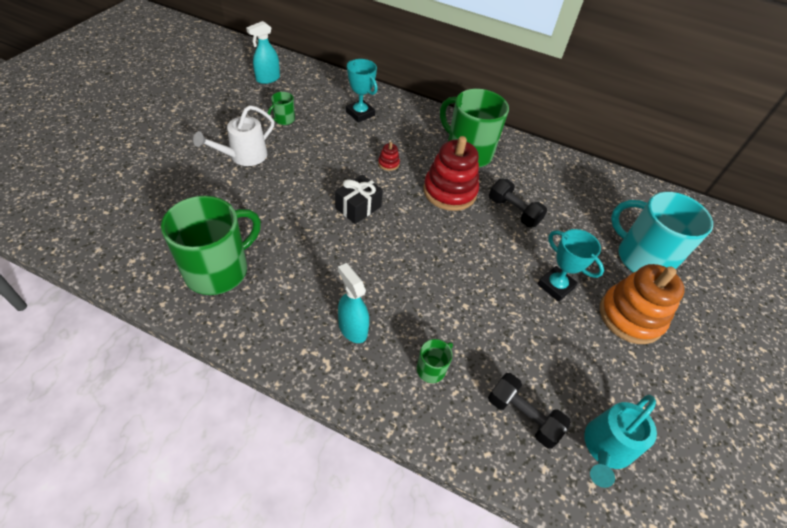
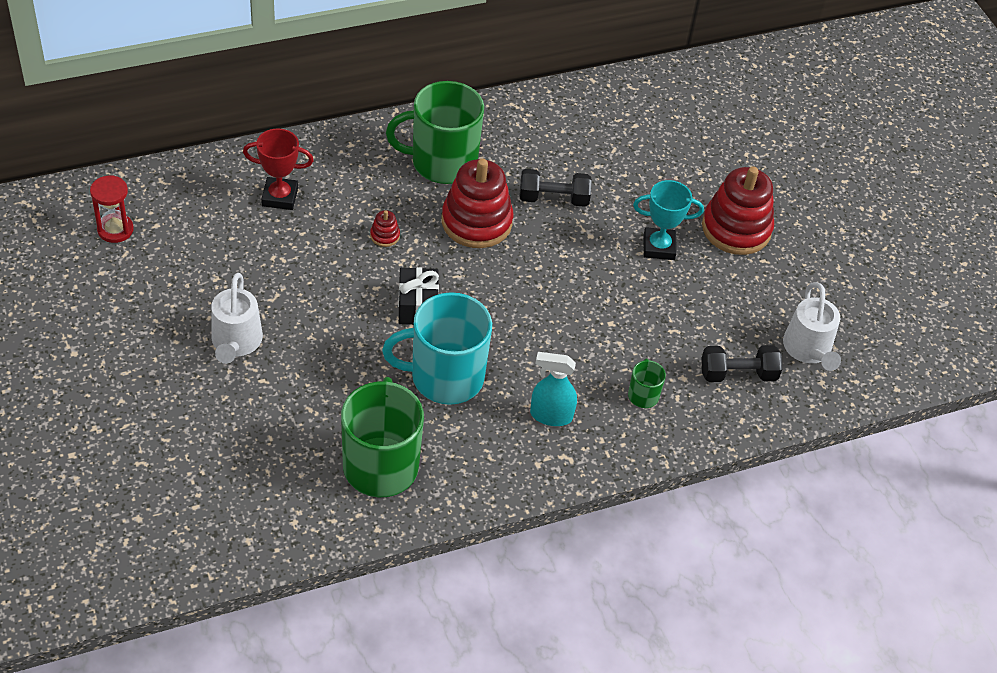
camera: 45 degrees left, 0 degrees up
turquoise spray bottle [246,21,280,84] -> red hourglass [90,175,134,243]
green mug [268,92,295,125] -> none
turquoise trophy [346,59,378,123] -> red trophy [243,129,314,210]
turquoise watering can [584,395,657,488] -> white watering can [783,282,841,371]
orange stacking toy [600,264,685,344] -> red stacking toy [702,167,774,255]
turquoise mug [611,192,713,273] -> turquoise mug moved to [382,292,492,405]

